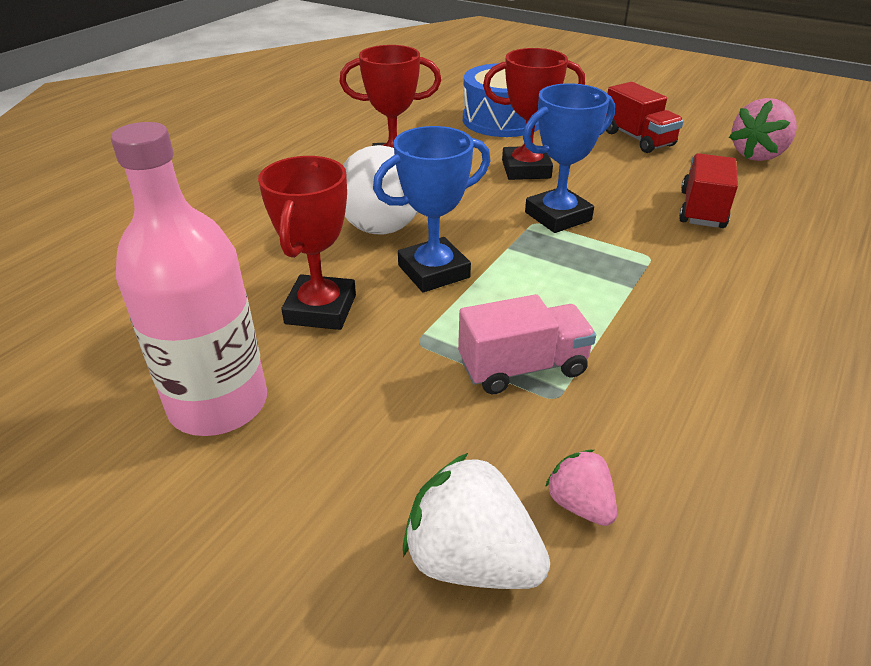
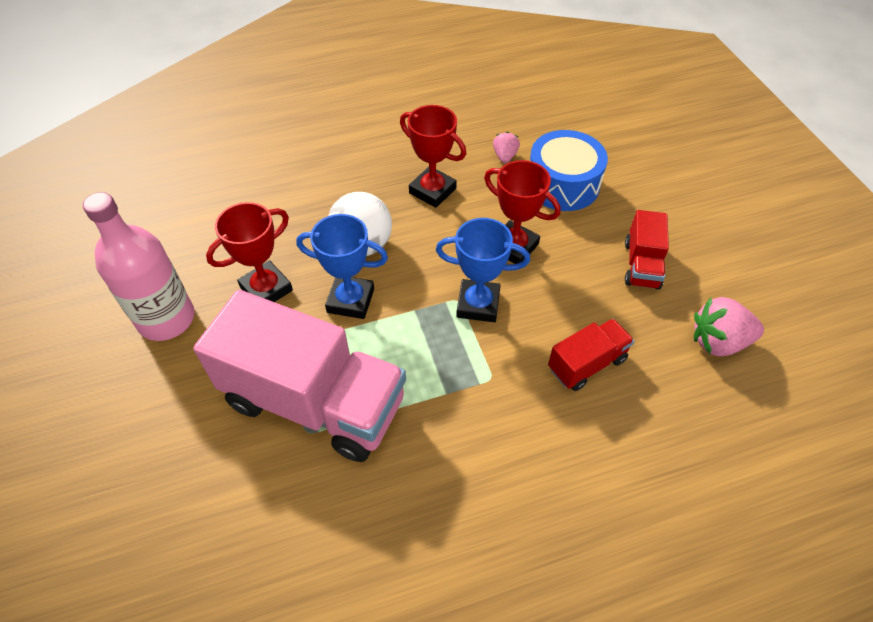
camera: 40 degrees right, 15 degrees up
white strawberry [403,453,550,589] -> none
pink truck [458,294,596,394] -> pink truck [193,290,406,462], size x2.12
pink strawberry [545,450,617,526] -> pink strawberry moved to [493,132,520,163]

